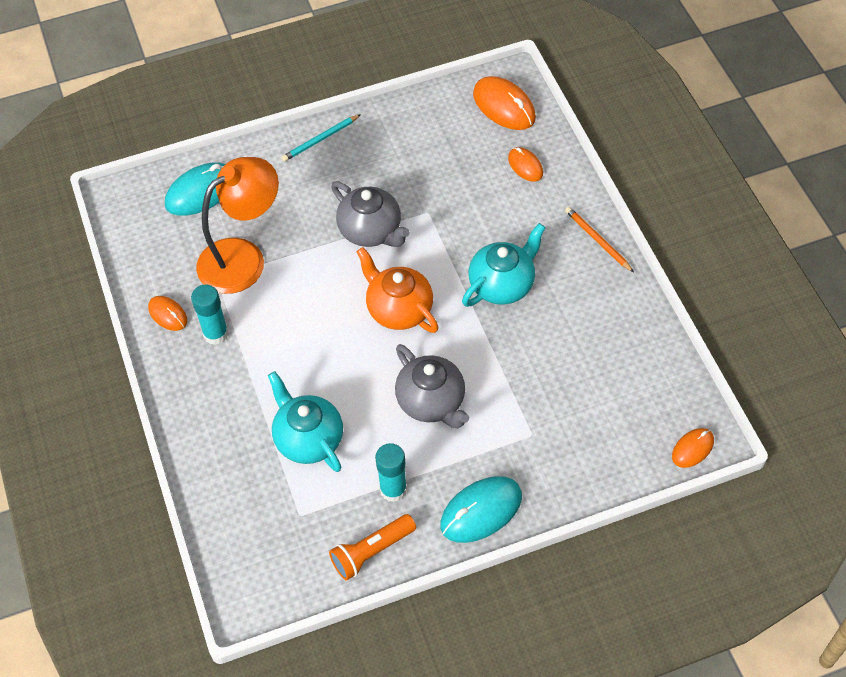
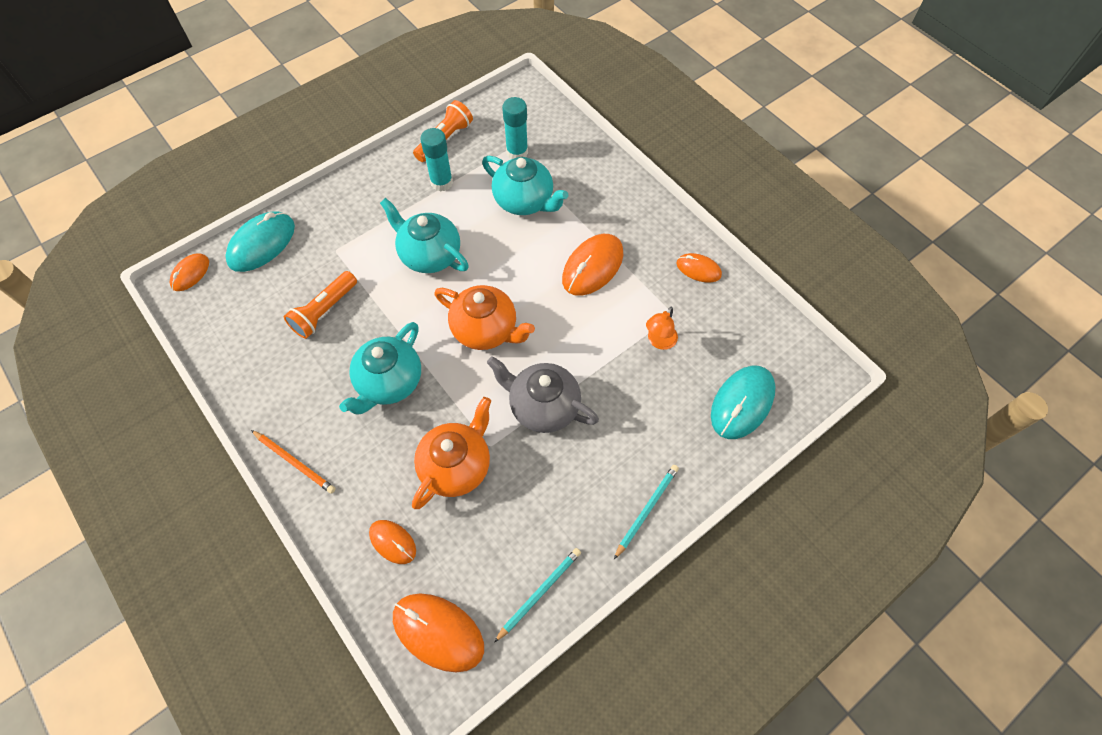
camera: 160 degrees right, 5 degrees up
turquoise glue stick [191,284,229,345] -> turquoise glue stick moved to [502,97,528,159]
orange lamp [196,157,279,294] -> orange lamp [646,307,678,350], size x0.43
grey teapot [395,344,469,428] -> turquoise teapot [380,198,469,273]
turquoise mouse [440,476,522,543] -> turquoise mouse moved to [225,211,295,272]
none -> orange flashlight [284,271,357,339]
none -> orange teapot [412,397,491,509]
none -> turquoise pencil [494,548,581,643]
none -> orange mouse [562,234,623,296]

